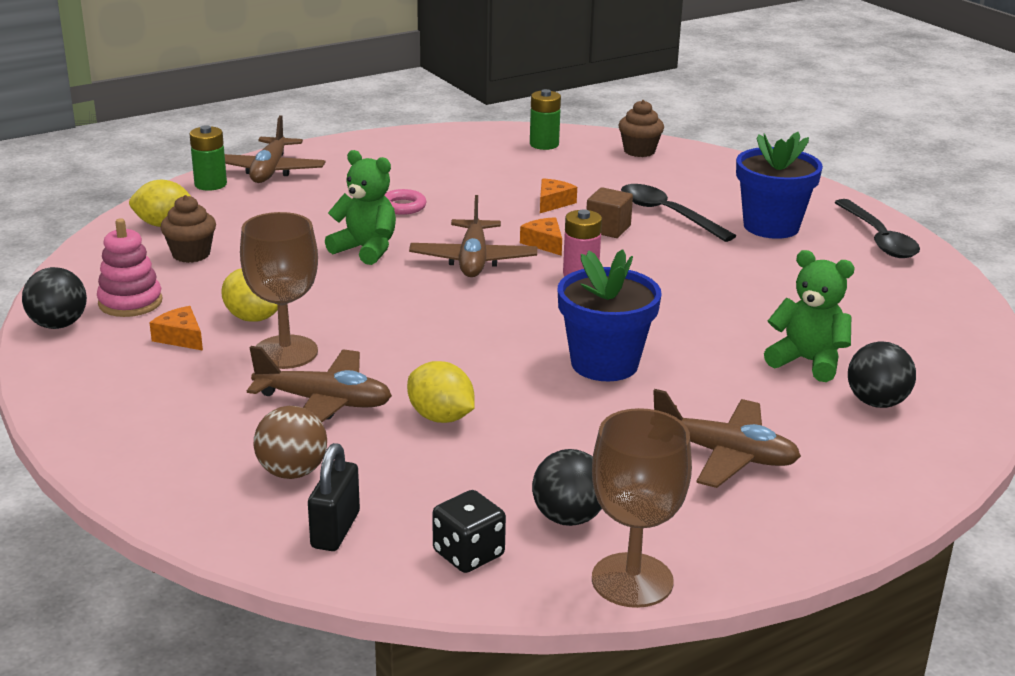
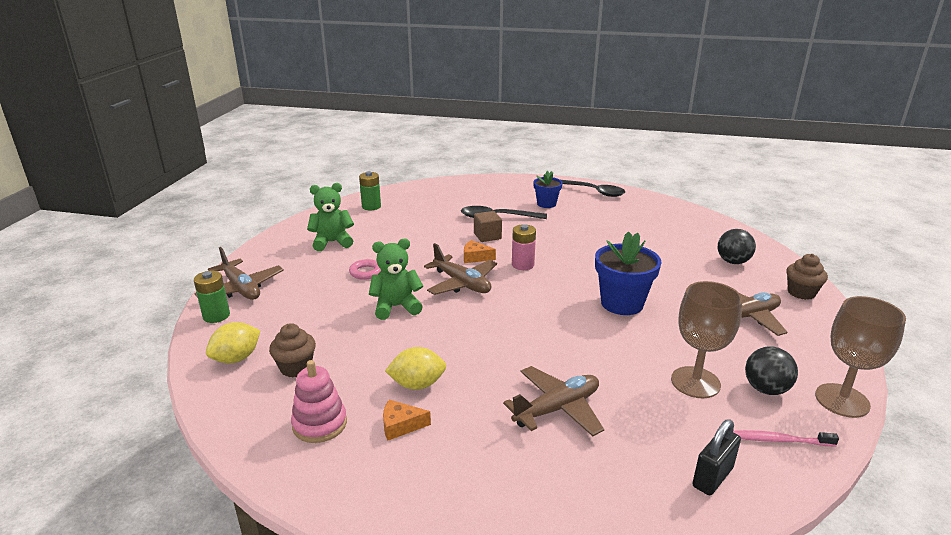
camera: 45 degrees left, 0 degrees up
black ball [22,267,87,329] -> none
brown goblet [240,212,318,369] -> brown goblet moved to [671,281,742,398]
brown ball [254,406,327,479] -> none
black padlock [308,443,360,551] -> black padlock turned 75 degrees clockwise [692,419,741,495]
yellow lemon [407,361,475,423] -> none
black dice [432,490,506,573] -> pink toothbrush [733,430,839,446]
orange cheese [540,178,577,213] -> none
brown cupcake [618,100,664,157] -> brown cupcake moved to [786,254,828,300]
blue flower pot [736,132,823,239] -> blue flower pot [533,171,563,208], size x0.60
green teddy bear [764,250,855,382] -> green teddy bear moved to [307,183,354,251]

